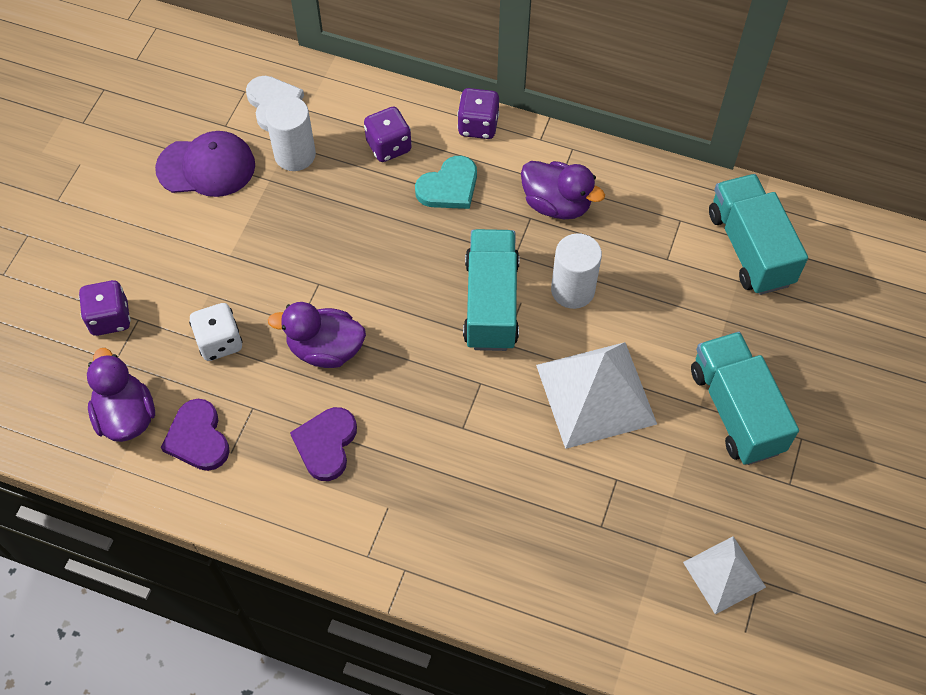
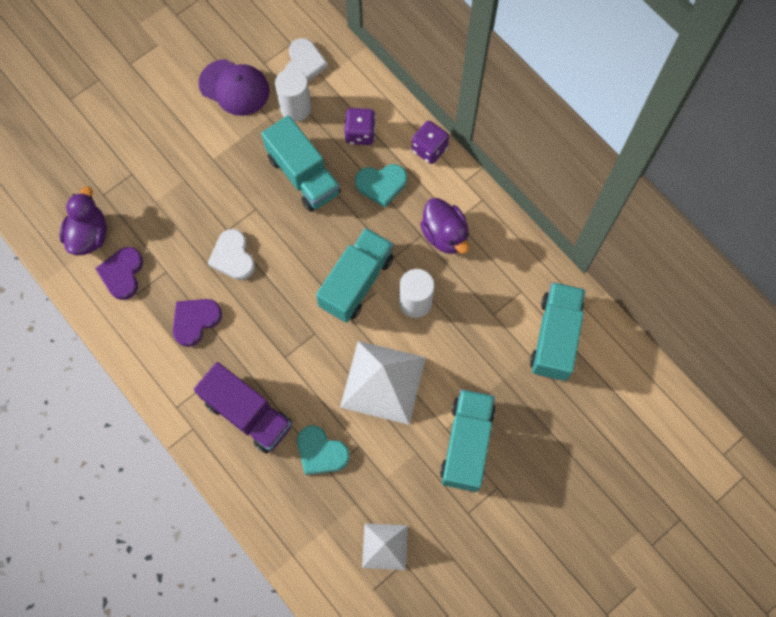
camera: 30 degrees right, 10 degrees up
purple dice [79,280,131,336] -> none
white dice [189,303,243,361] -> none
purple duck [268,302,366,368] -> white heart [208,229,255,280]
none -> purple truck [194,362,292,454]
none -> turquoise truck [261,115,341,212]
none -> turquoise heart [297,425,350,475]

